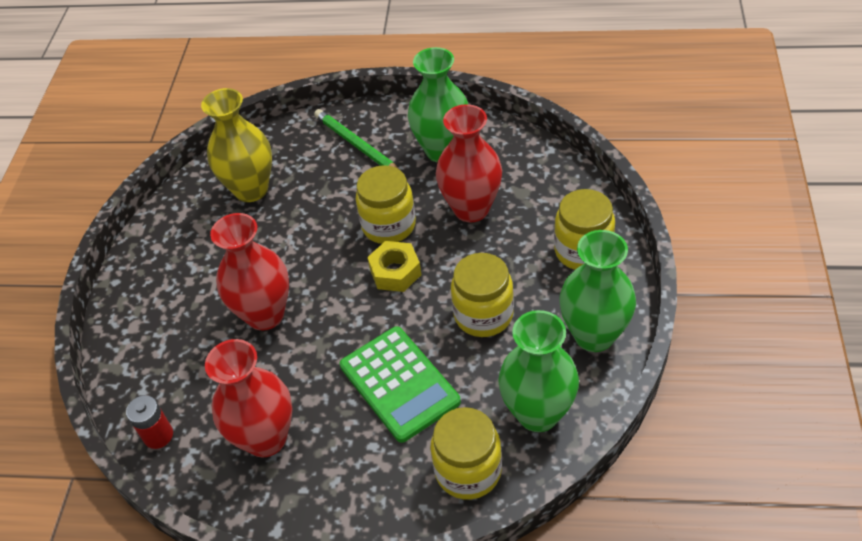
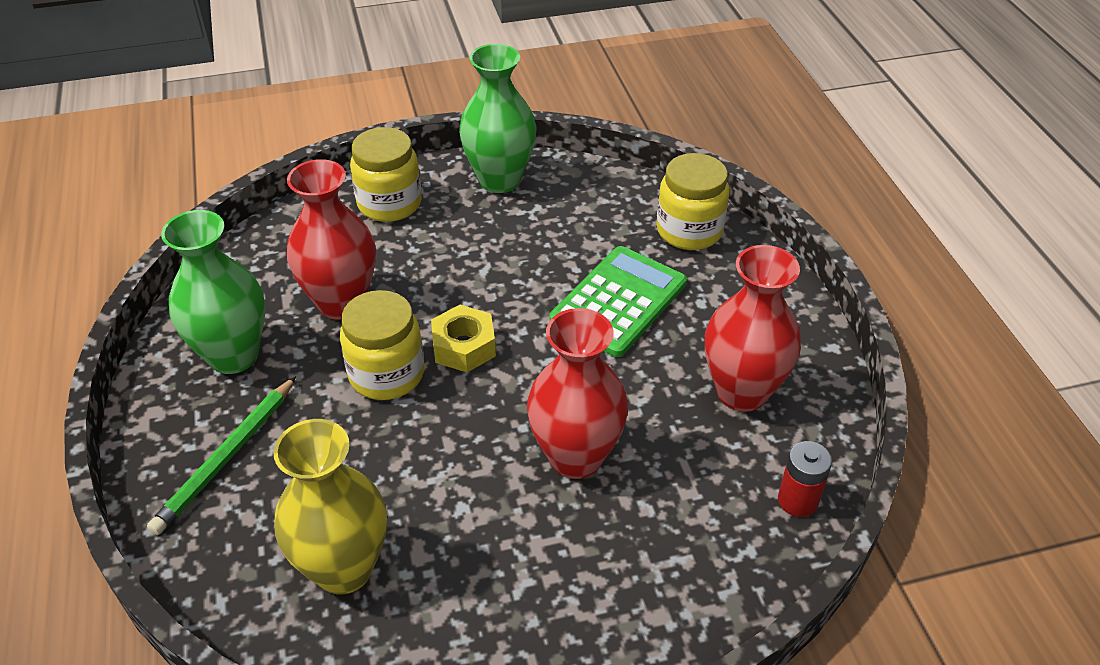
camera: 115 degrees left, 5 degrees down
yellow jar [451,253,514,337] -> none
green vase [498,310,579,432] -> none

